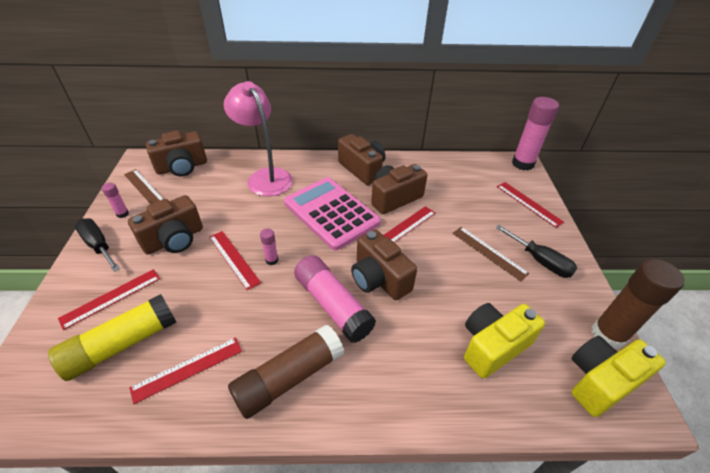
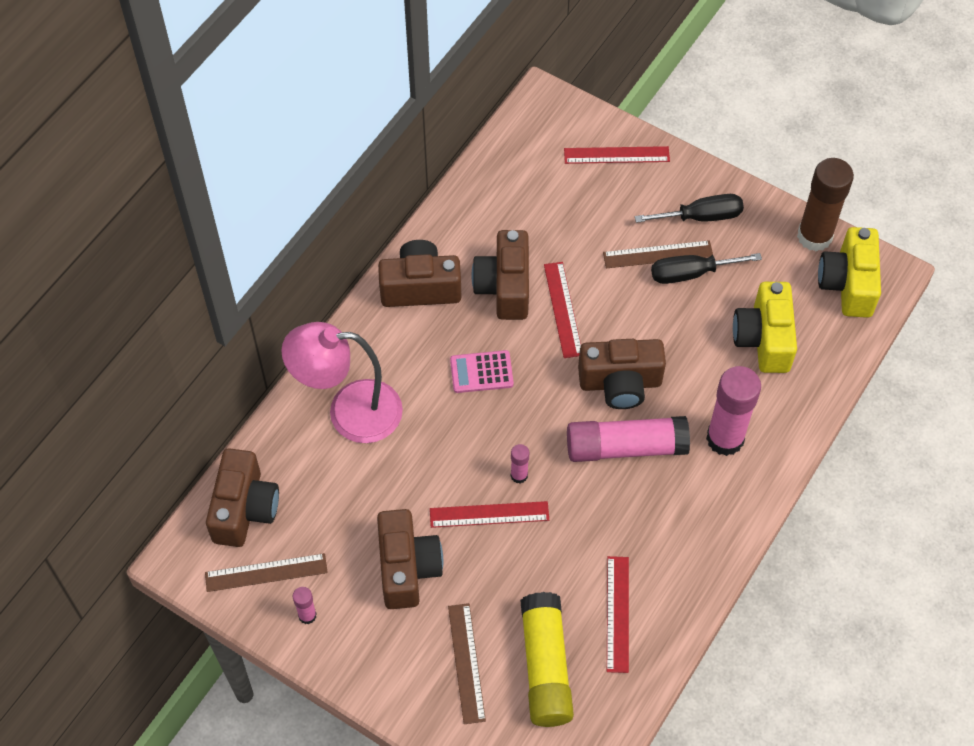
camera: 55 degrees left, 15 degrees up
red ruler [58,269,160,330] -> brown ruler [448,603,486,724]
black screwdriver [75,218,120,272] -> black screwdriver moved to [651,253,762,284]
brown glue stick [228,325,344,419] -> none
pink calculator [284,177,381,250] -> pink calculator [450,350,514,393], size x0.47
pink glue stick [512,97,559,170] -> pink glue stick moved to [706,366,761,456]

